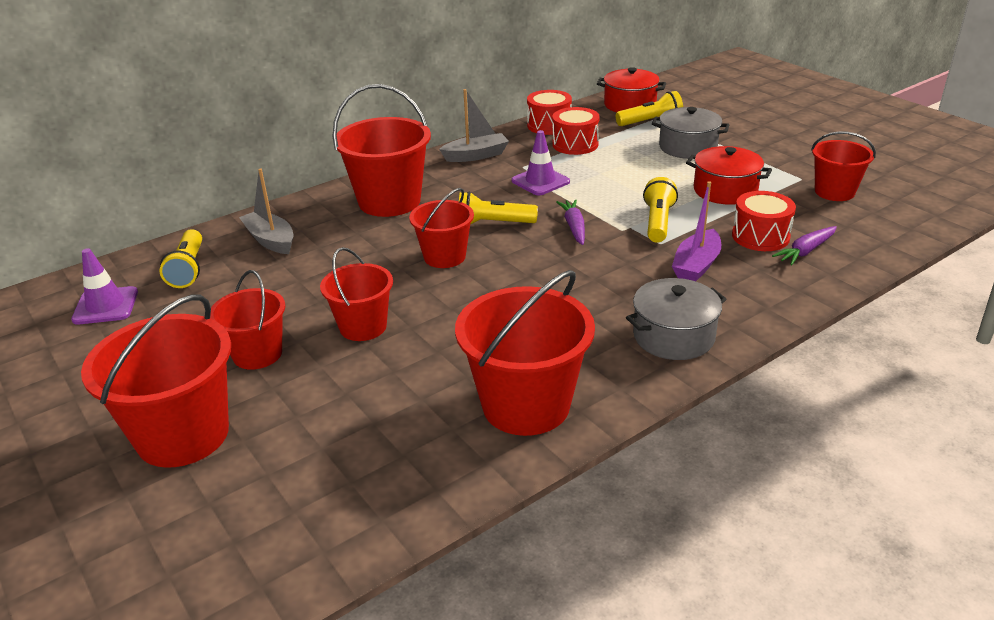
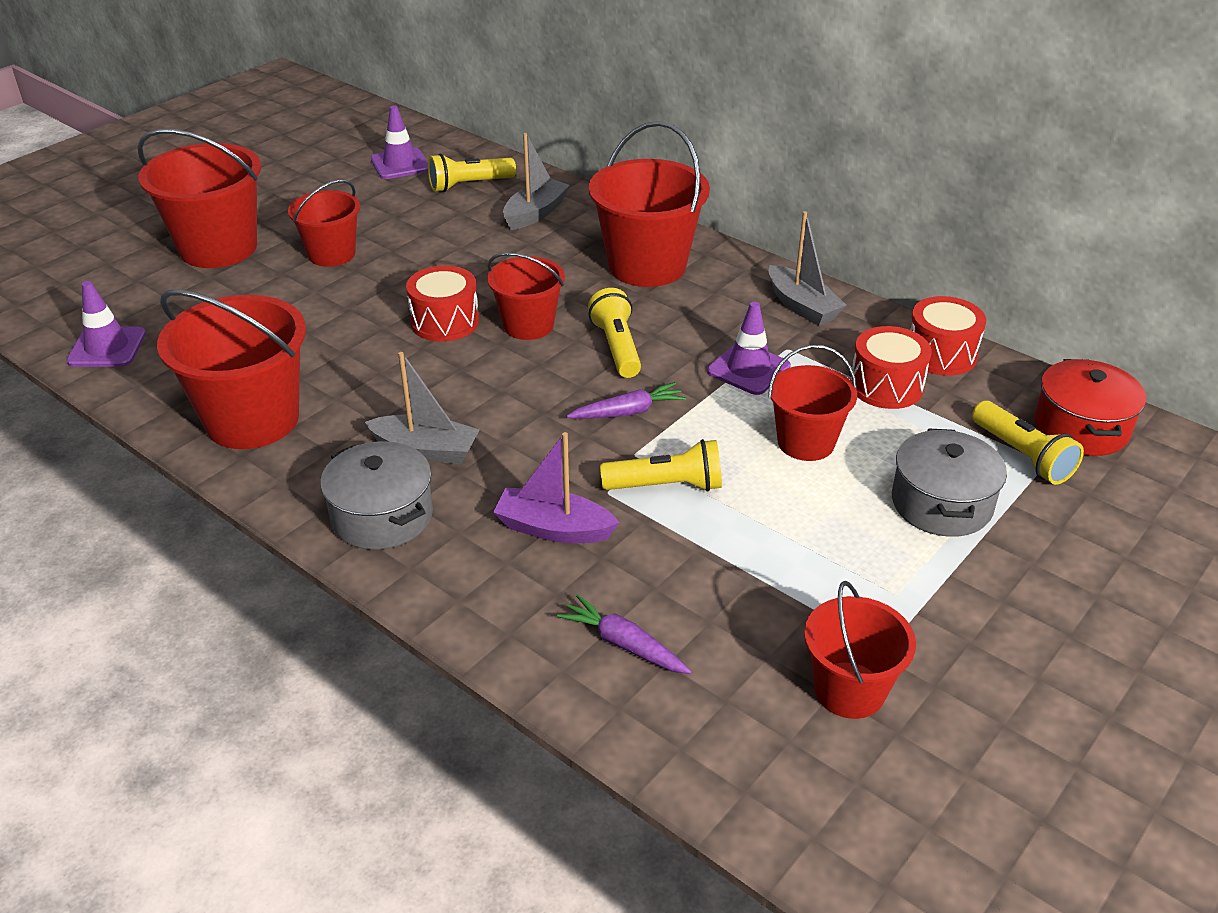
camera: 75 degrees right, 5 degrees up
red bucket [320,247,393,341] -> red bucket moved to [768,345,857,461]
red pot [686,146,772,205] -> none
red drum [732,191,796,251] -> red drum moved to [406,265,479,342]
none -> purple traffic cone [66,281,146,367]
none -> grey boat [365,352,480,464]

